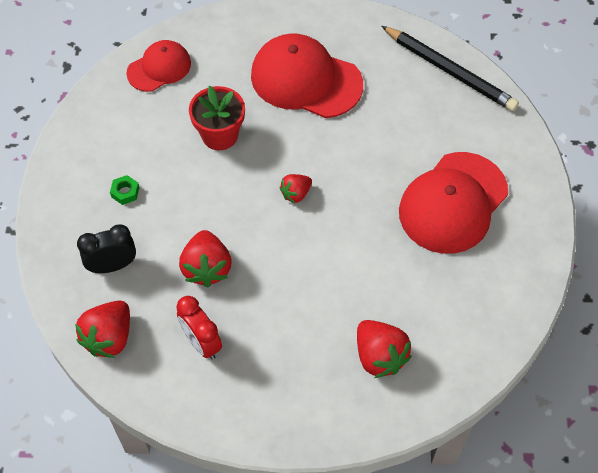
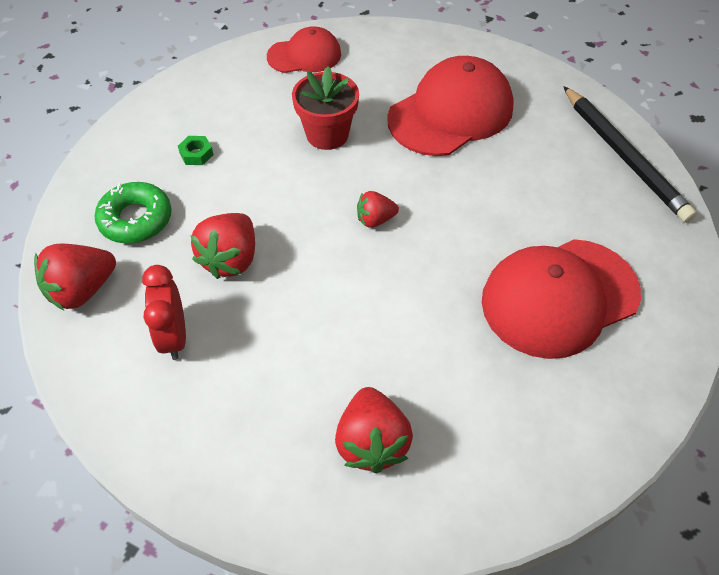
camera: 25 degrees right, 5 degrees down
black clock [77,224,136,273] -> green donut [94,182,172,244]
red cap [251,33,363,118] -> red cap turned 90 degrees clockwise [387,56,514,156]

